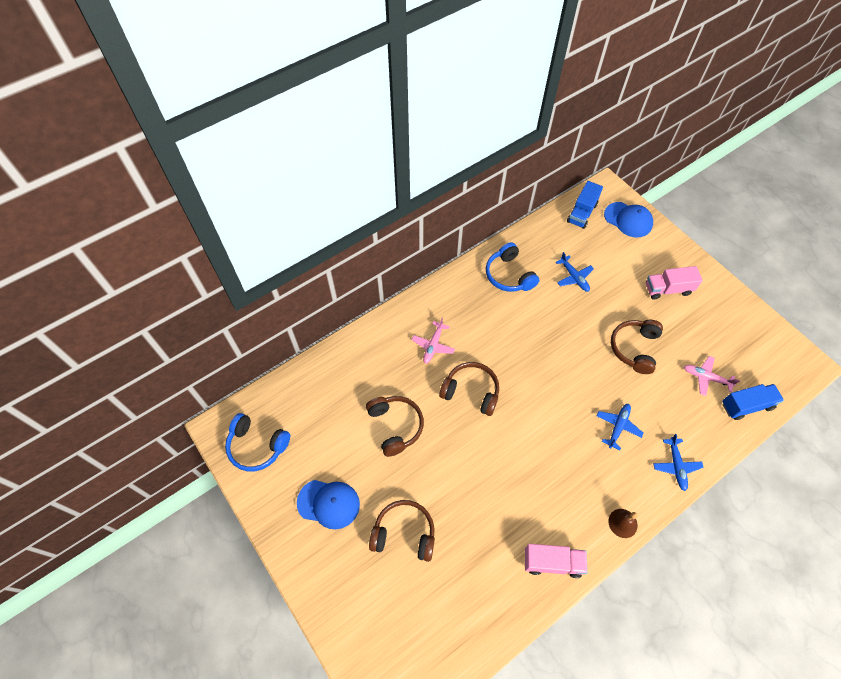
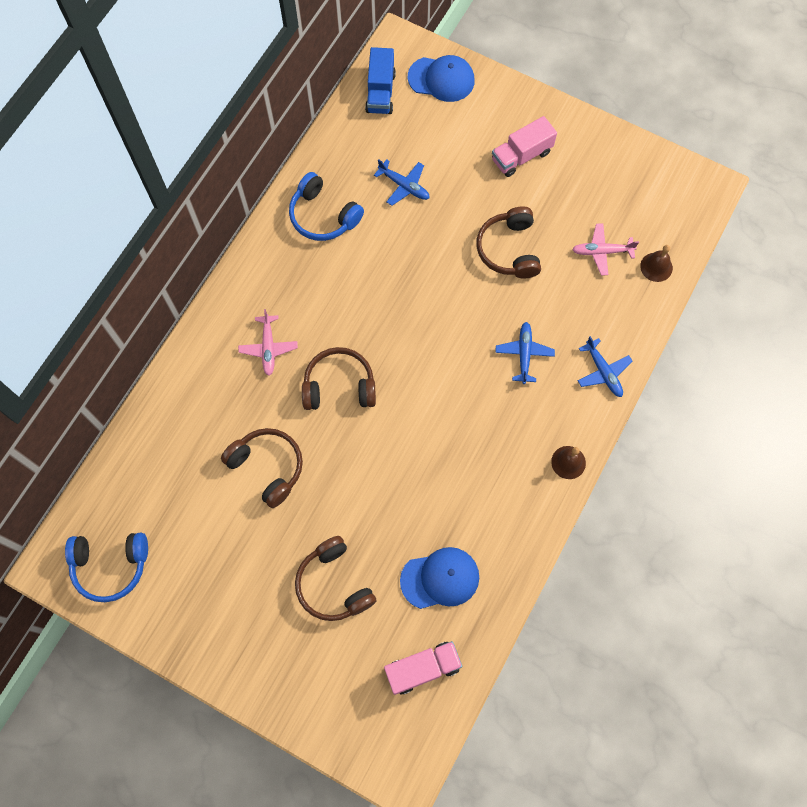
camera: 25 degrees left, 10 degrees up
blue cap [297,480,360,529] -> blue cap moved to [400,547,479,609]
brown headphones [369,500,435,562] -> brown headphones turned 105 degrees counterclockwise [295,536,376,621]
pink truck [525,544,588,578] -> pink truck moved to [384,641,462,695]
blue truck [722,384,784,420] -> brown bell [640,245,673,282]

